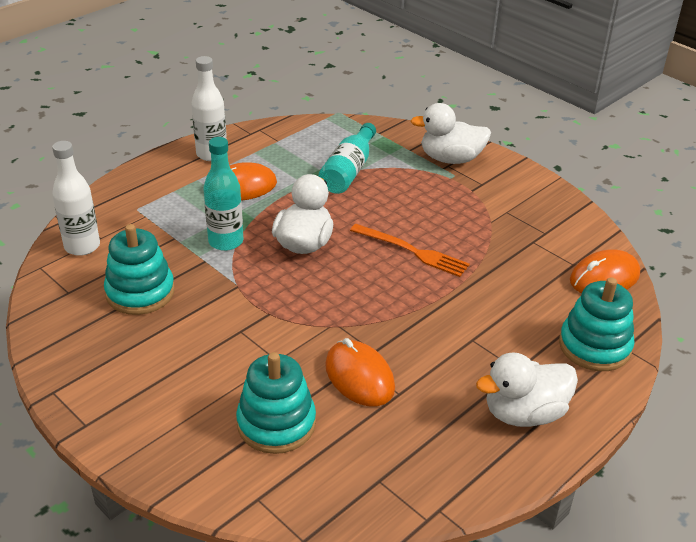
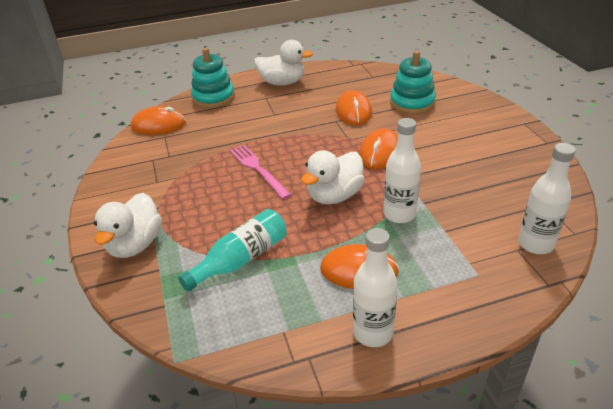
camera: 150 degrees left, 0 degrees up
turquoise stacking toy [104,224,175,315] -> none
turquoise bottle [203,137,243,251] -> white bottle [384,118,421,223]
orange fork [350,224,470,277] -> pink fork [230,145,291,199]
white duck [411,103,491,164] -> white duck turned 75 degrees clockwise [94,193,162,258]
none -> orange mouse [359,129,398,169]

